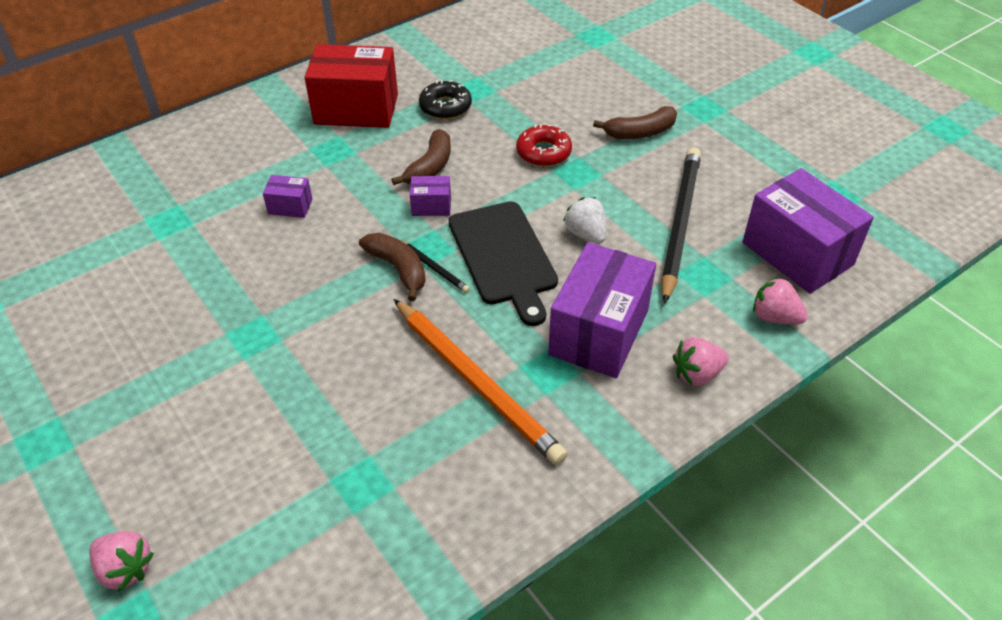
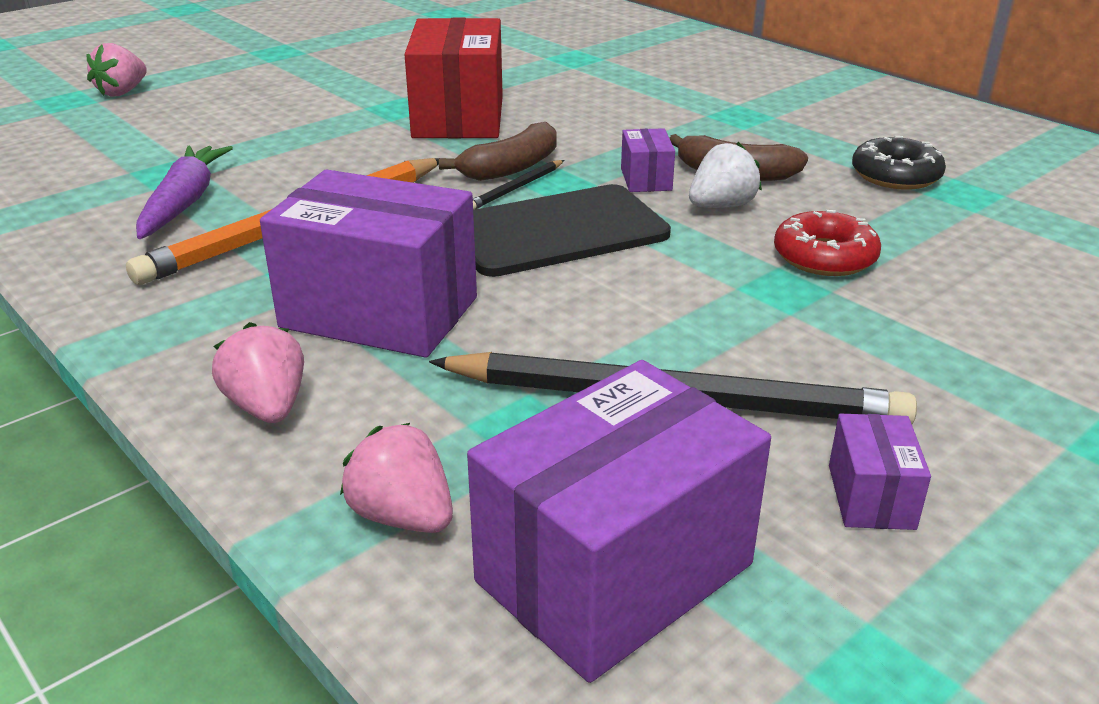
camera: 85 degrees right, 15 degrees down
purple box [263,175,312,218] -> purple box moved to [829,413,931,530]
red box [304,44,398,128] -> red box moved to [404,18,503,139]
white strawberry [563,197,607,244] -> white strawberry moved to [689,142,762,208]
brown banana [593,106,677,139] -> none
pink strawberry [753,276,808,324] -> pink strawberry turned 75 degrees counterclockwise [340,423,453,533]
none -> purple carrot [136,146,233,239]

